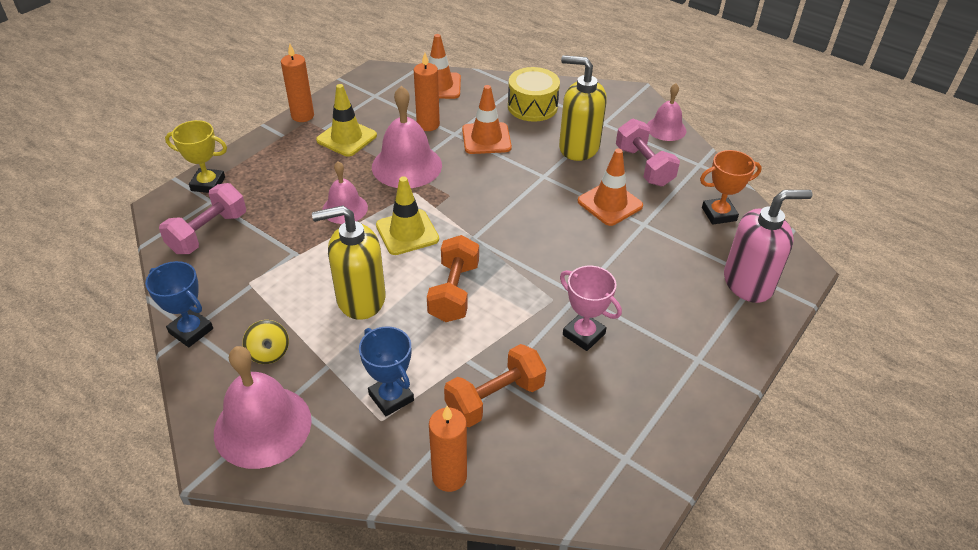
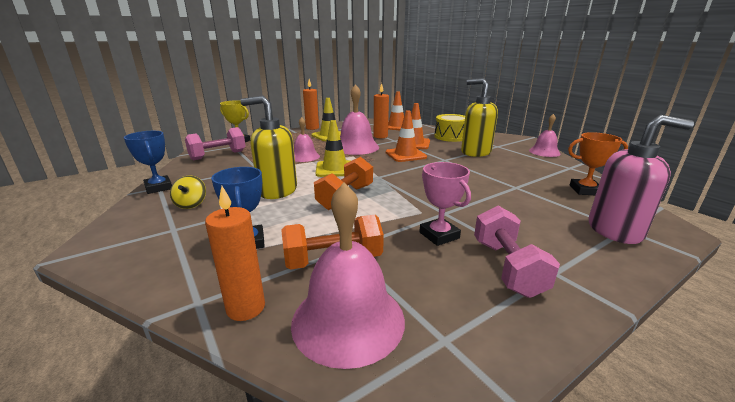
camera: 20 degrees right, 20 degrees down
pink bell [214,346,312,469] -> pink bell moved to [291,183,405,369]
orange traffic cone [578,148,643,226] -> orange traffic cone moved to [386,110,427,162]
pink dumbbell [616,119,680,187] -> pink dumbbell moved to [474,206,560,298]

